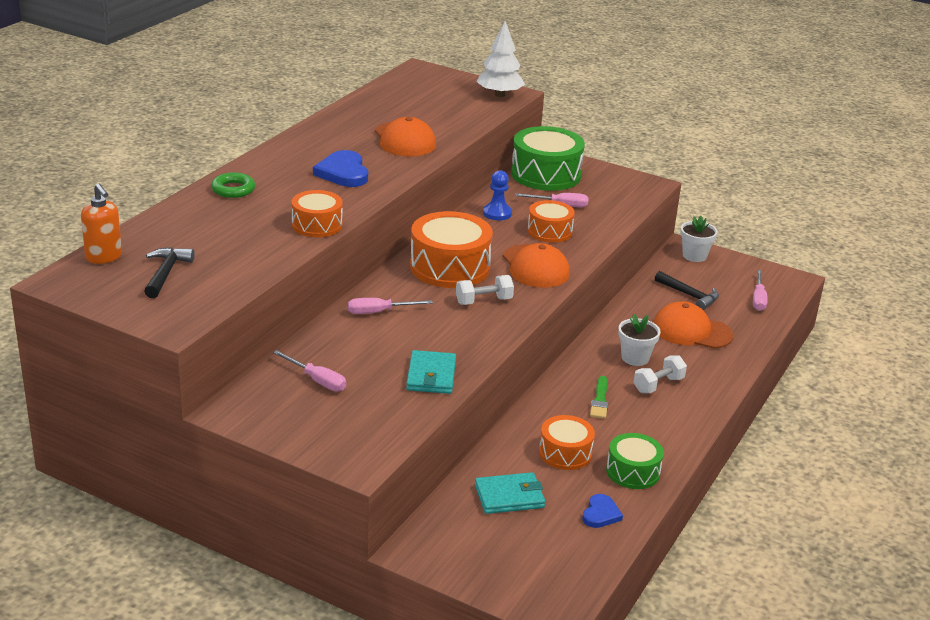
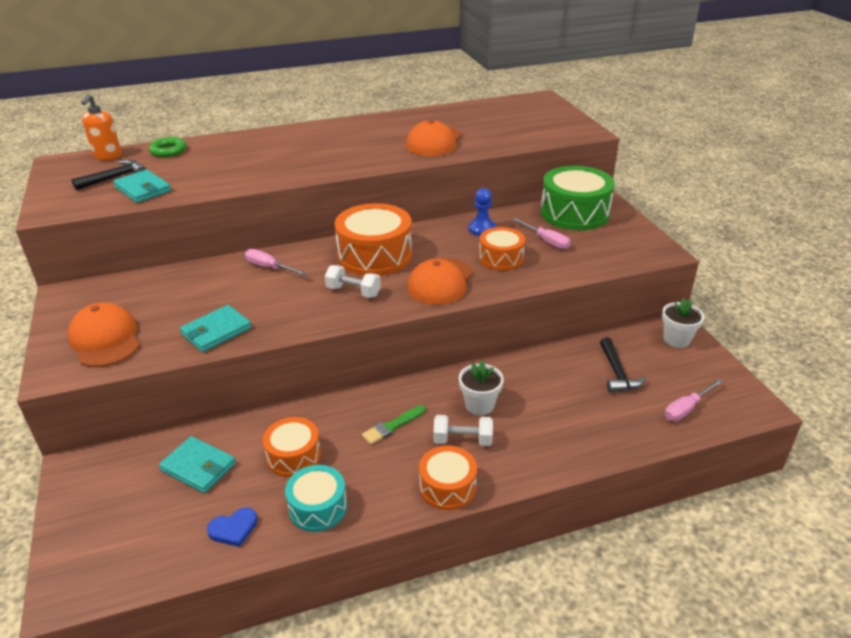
camera: 45 degrees right, 5 degrees up
green ring [211,172,255,198] -> green ring moved to [149,137,186,157]
pink screwdriver [273,350,346,391] -> none
orange drum [291,190,343,237] -> orange drum moved to [419,446,477,510]
blue heart [313,150,368,187] -> none
white tree [477,21,525,97] -> none
green drum [606,433,664,489] -> turquoise drum [285,465,347,532]
orange cap [653,301,733,349] -> orange cap moved to [68,303,139,367]
none -> turquoise wallet [113,169,171,203]

